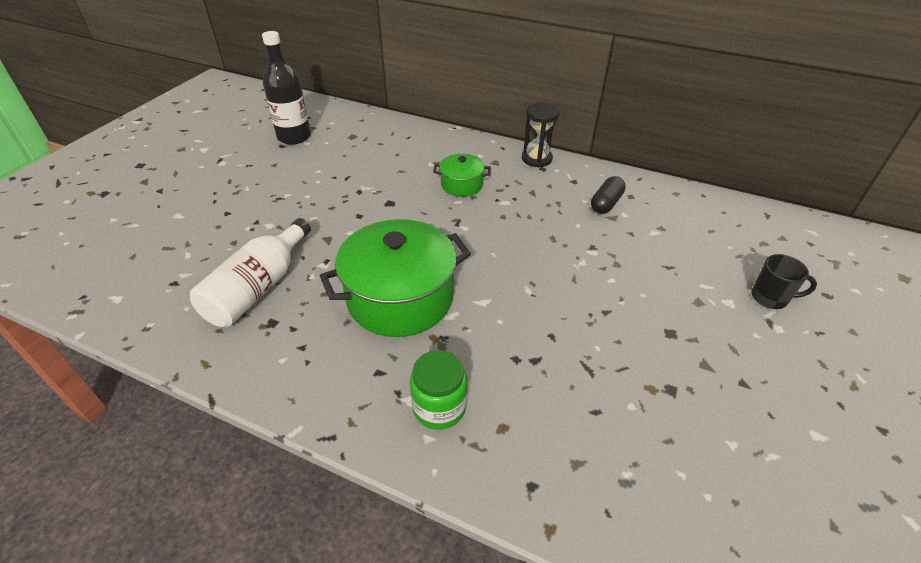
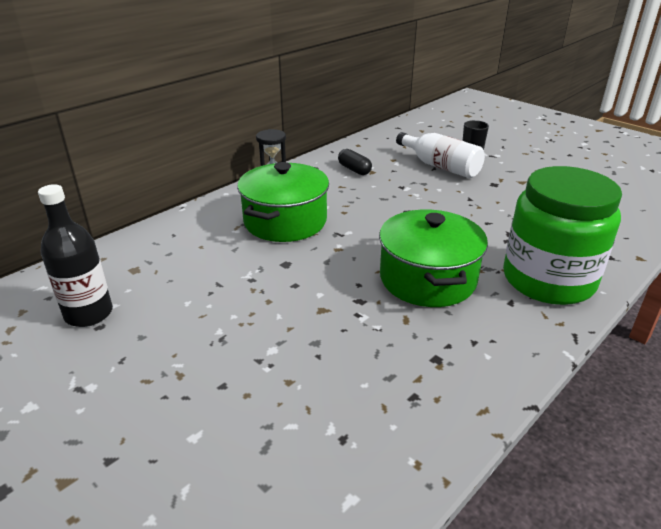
camera: 70 degrees left, 10 degrees down
white bottle [190,218,311,327] -> white bottle moved to [396,132,485,178]
green jar [410,350,467,430] -> green jar [503,166,622,305], size x2.22
green pot [433,154,491,197] -> green pot [237,162,329,242], size x1.99

